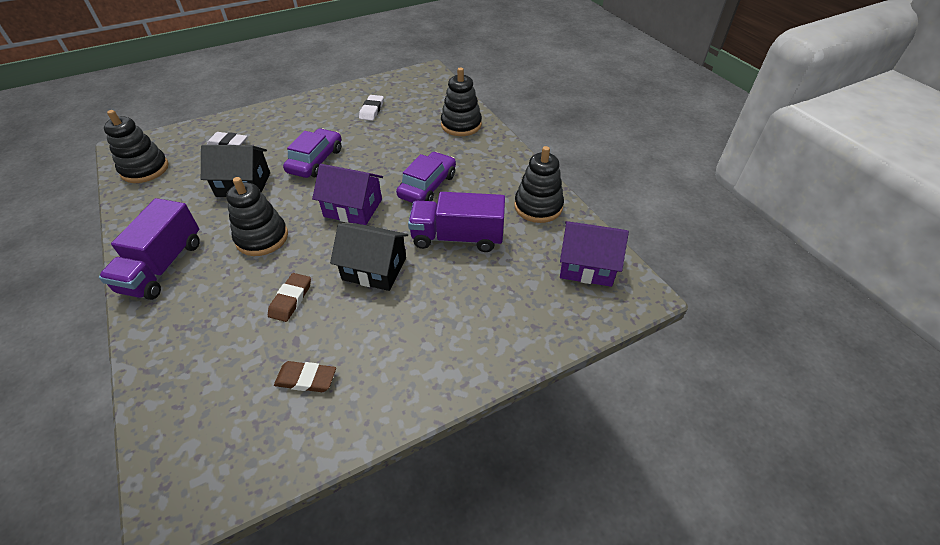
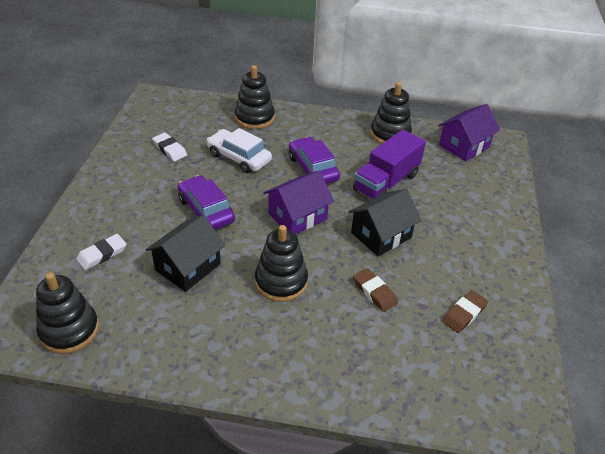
camera: 55 degrees left, 5 degrees down
purple truck [99,198,200,300] -> none
none -> white car [207,128,272,173]

